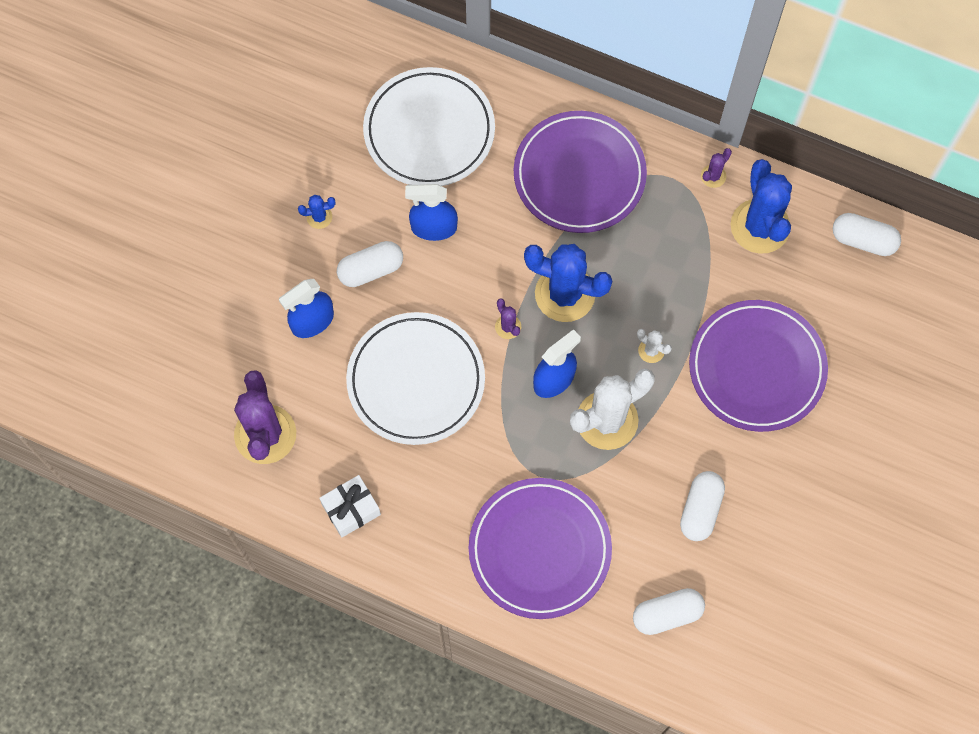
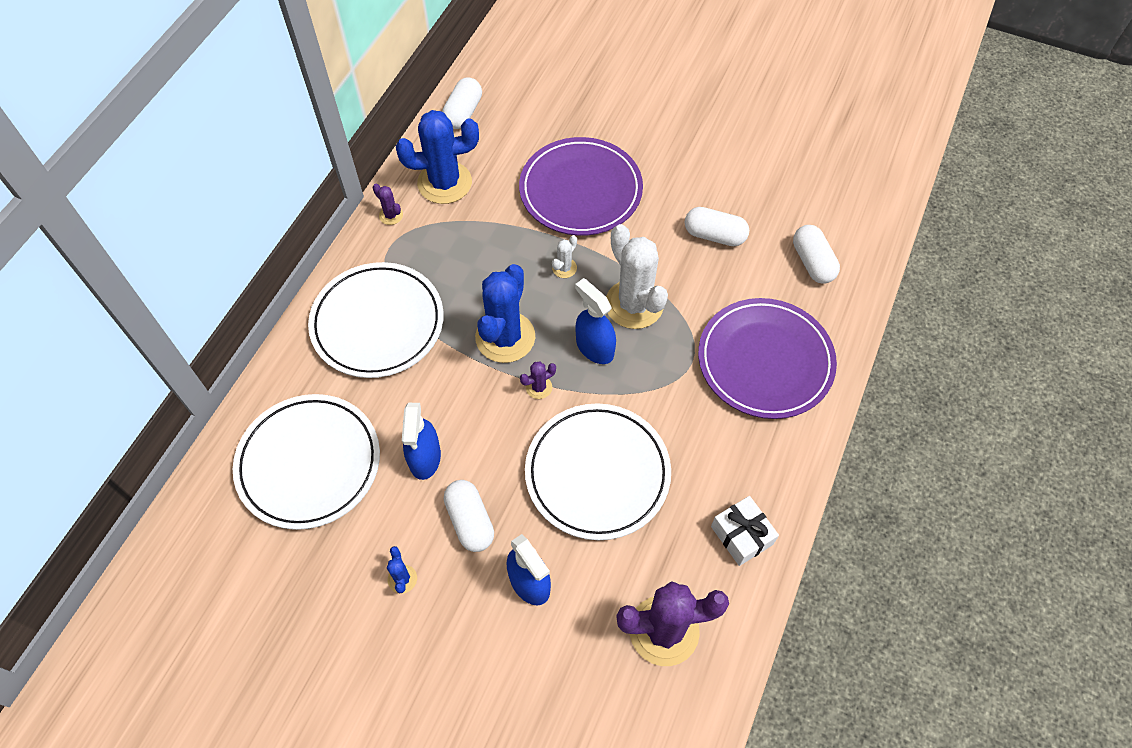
camera: 90 degrees left, 10 degrees down
purple plate [514,111,647,233] -> white plate [308,262,444,378]

